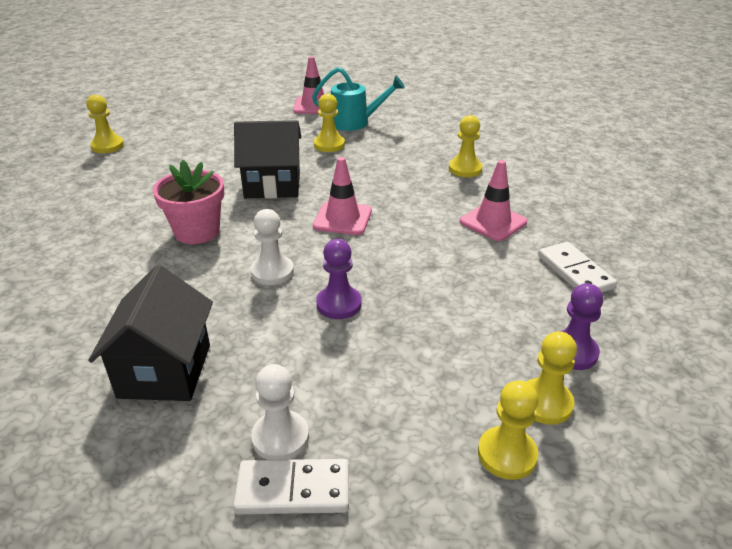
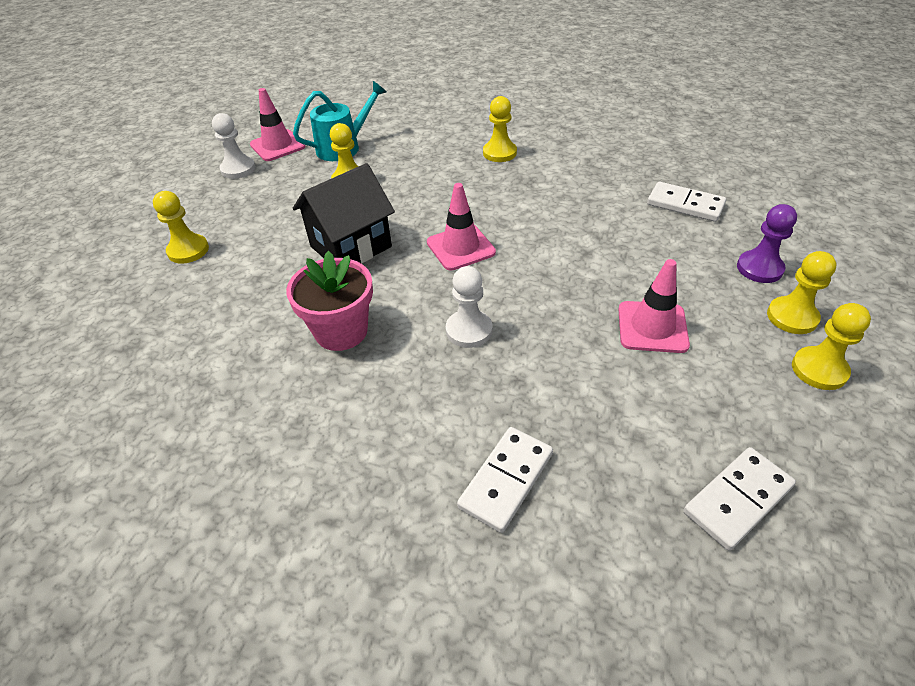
camera: 35 degrees left, 10 degrees up
yellow pawn [86,95,124,153] -> yellow pawn moved to [153,191,209,264]
black house [88,265,213,401] -> white domino [457,427,553,533]
white pawn [251,364,309,460] -> white pawn moved to [212,113,256,179]
purple pawn [316,239,362,319] -> none
pink traffic cone [460,160,527,241] -> pink traffic cone moved to [618,259,690,353]

